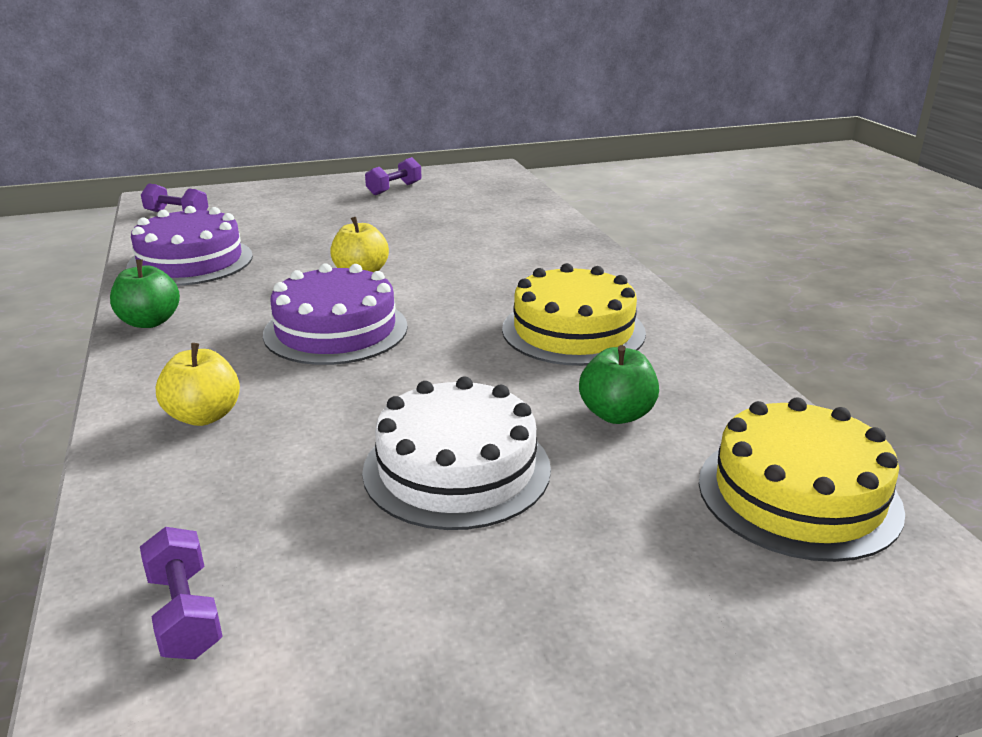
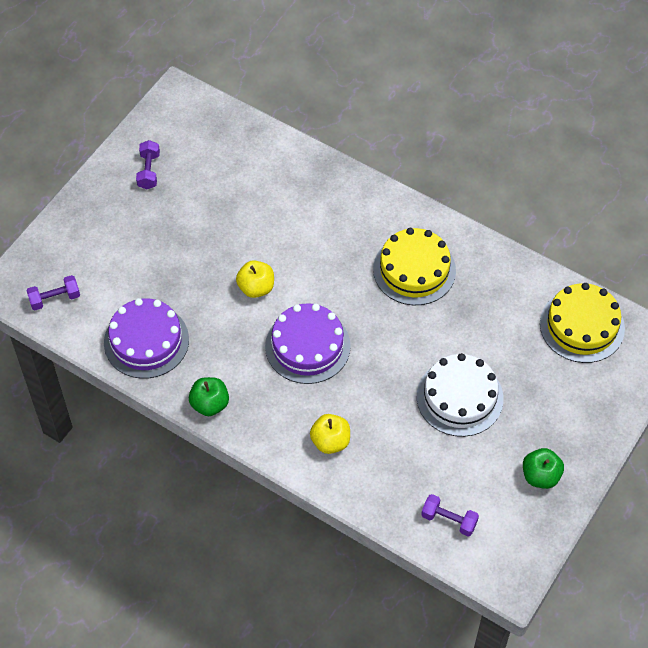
camera: 40 degrees left, 30 degrees up
green apple [579,345,659,424] -> green apple moved to [523,448,564,489]

